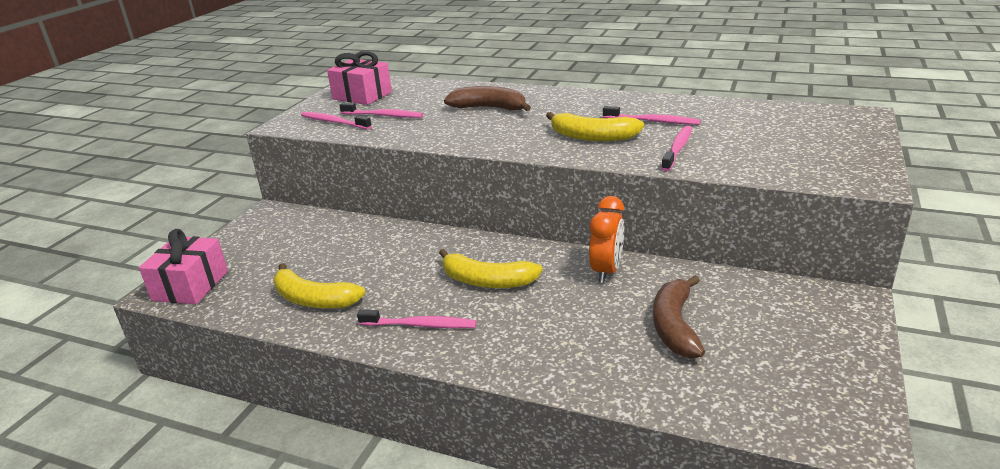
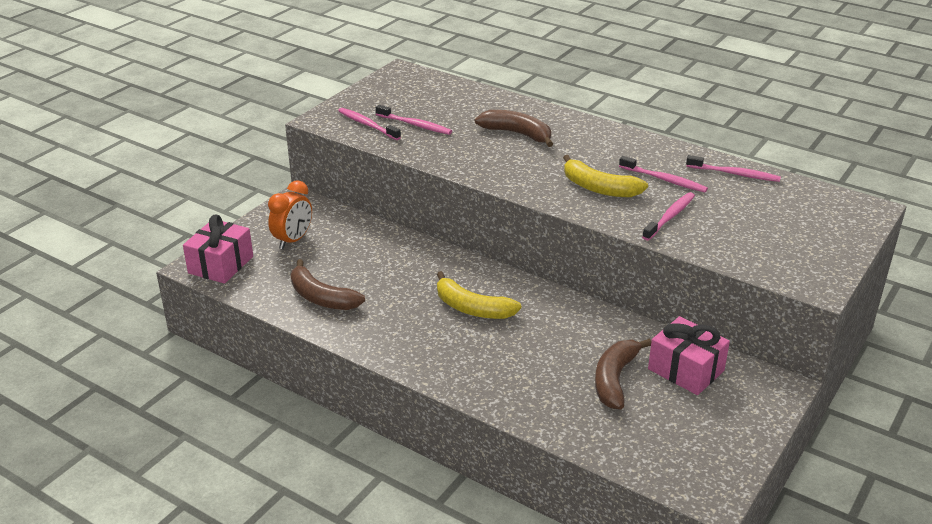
camera: 10 degrees right, 5 degrees up
yellow banana [273,263,365,309] -> brown banana [291,259,365,310]
pink gift [327,51,392,105] -> pink gift moved to [648,316,730,395]
pink toothbrush [357,310,476,328] -> pink toothbrush moved to [686,155,781,182]
orange clock [589,196,624,283] -> orange clock moved to [268,180,312,249]

